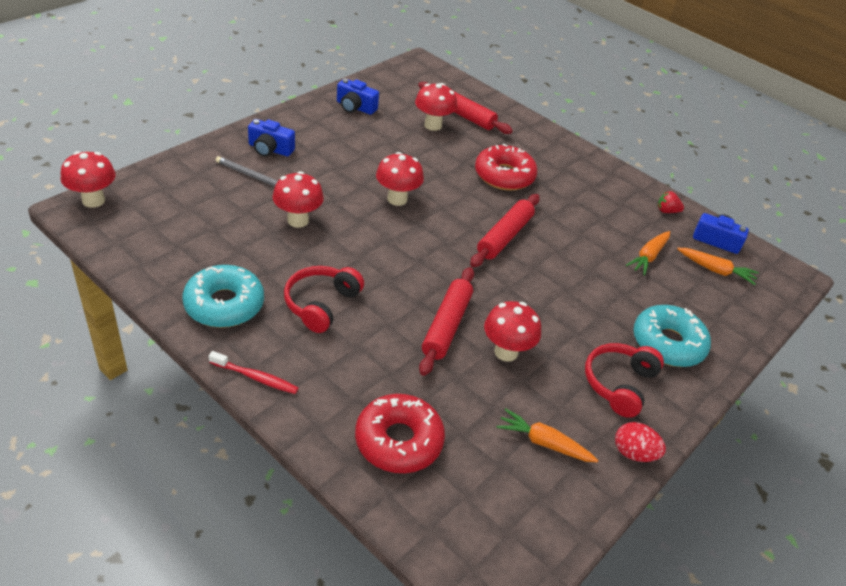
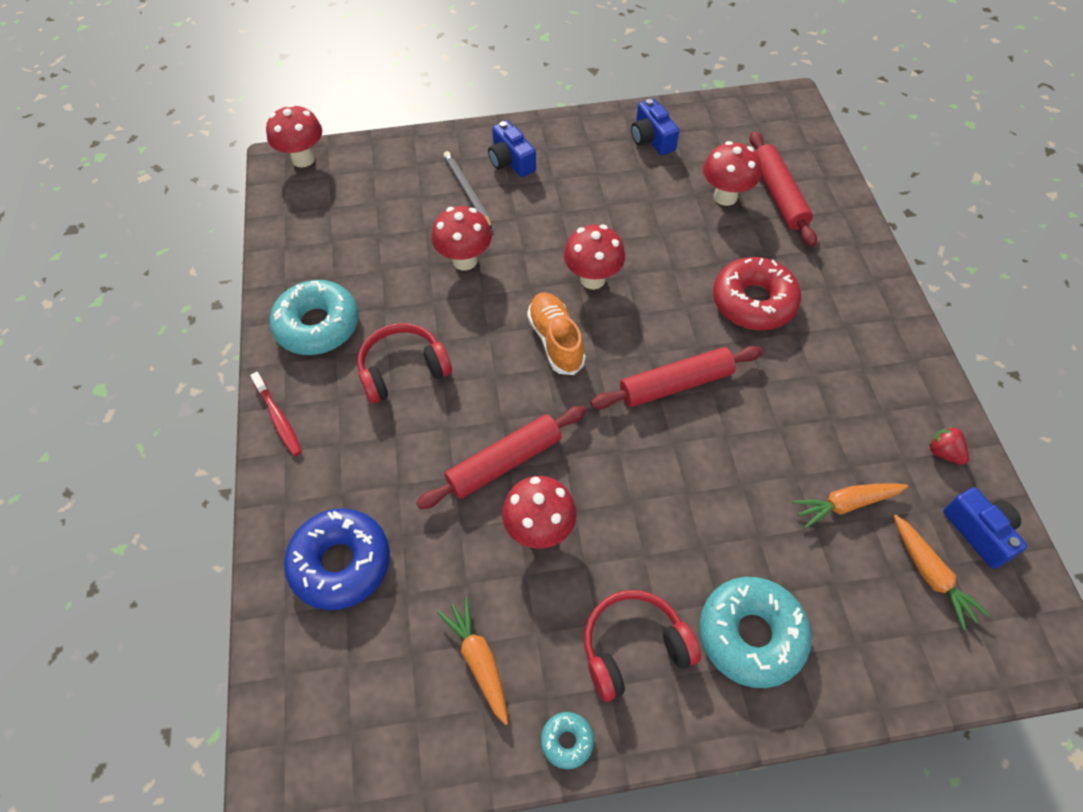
camera: 45 degrees right, 15 degrees up
red donut [355,394,445,473] -> blue donut [284,509,390,610]
red egg [615,422,666,462] -> turquoise donut [541,712,594,769]
none -> orange shoe [527,292,586,375]

